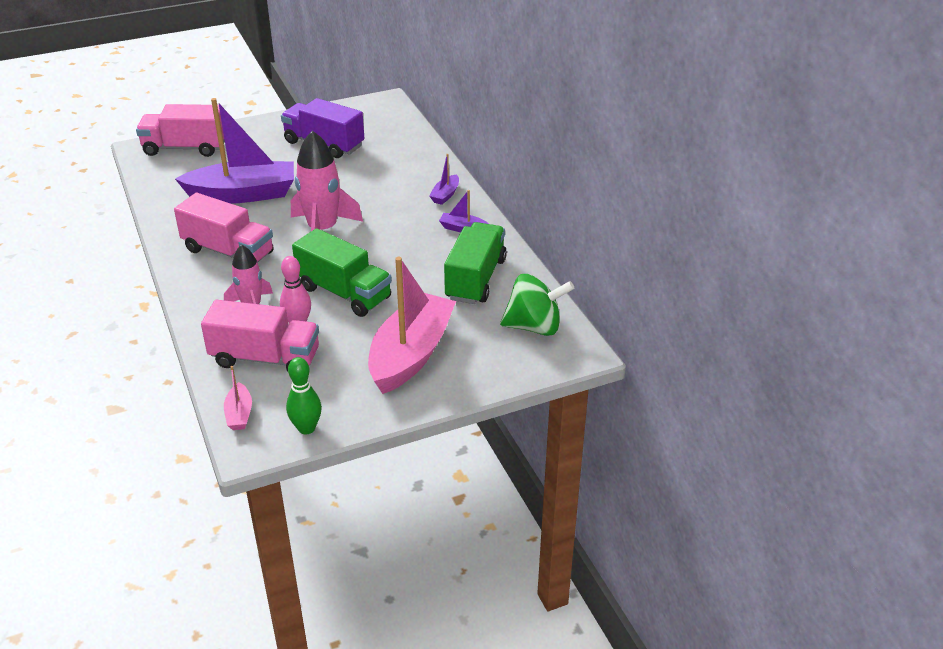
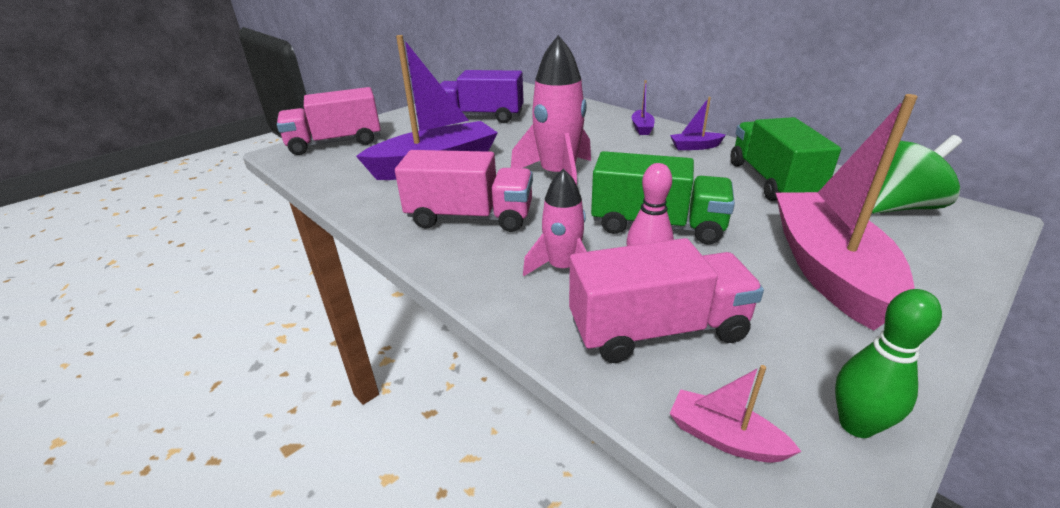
camera: 20 degrees left, 5 degrees down
pink boat [224,366,252,430] -> pink boat turned 150 degrees clockwise [670,365,802,463]

